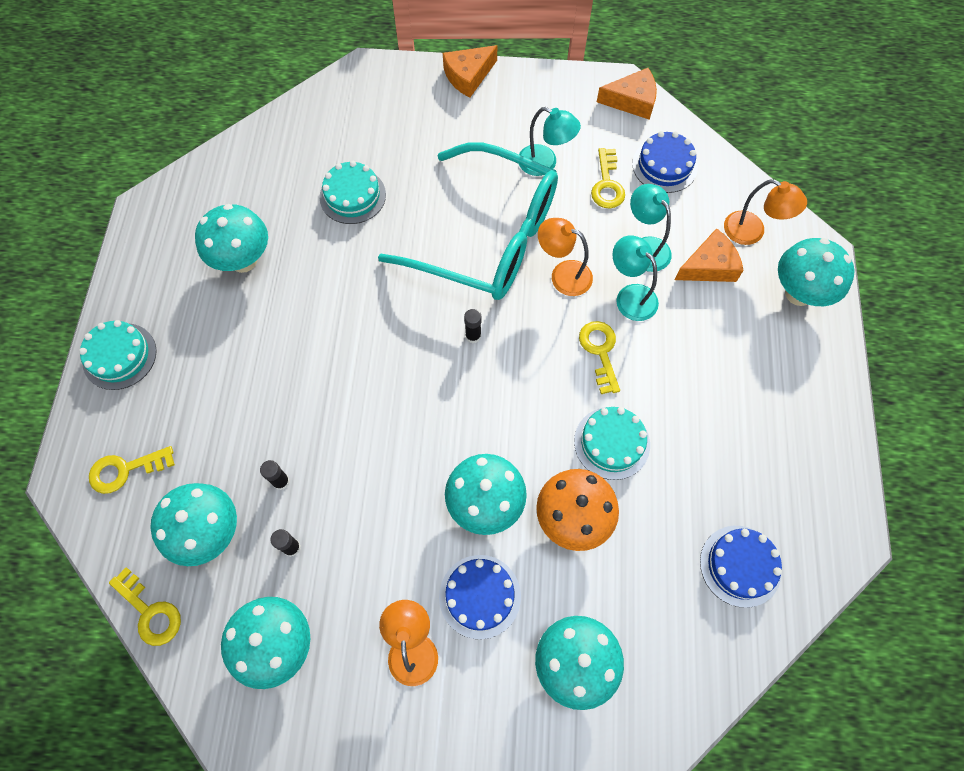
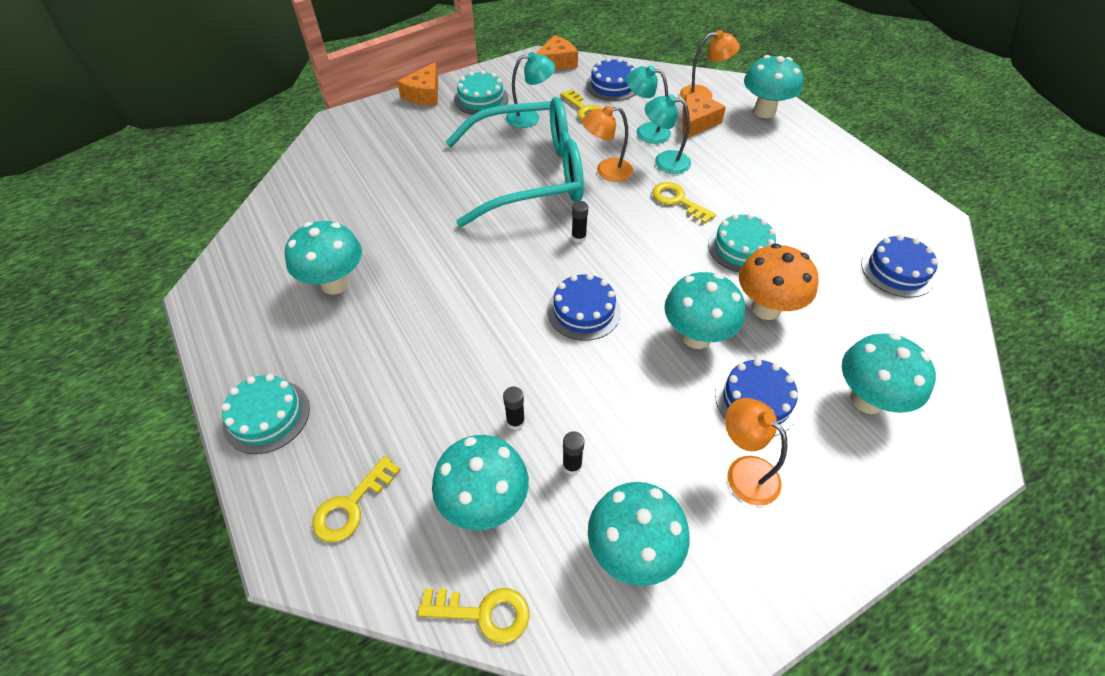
camera: 35 degrees left, 15 degrees down
turquoise cake [319,161,386,224] -> turquoise cake moved to [454,70,509,115]
none -> blue cake [547,273,621,341]

